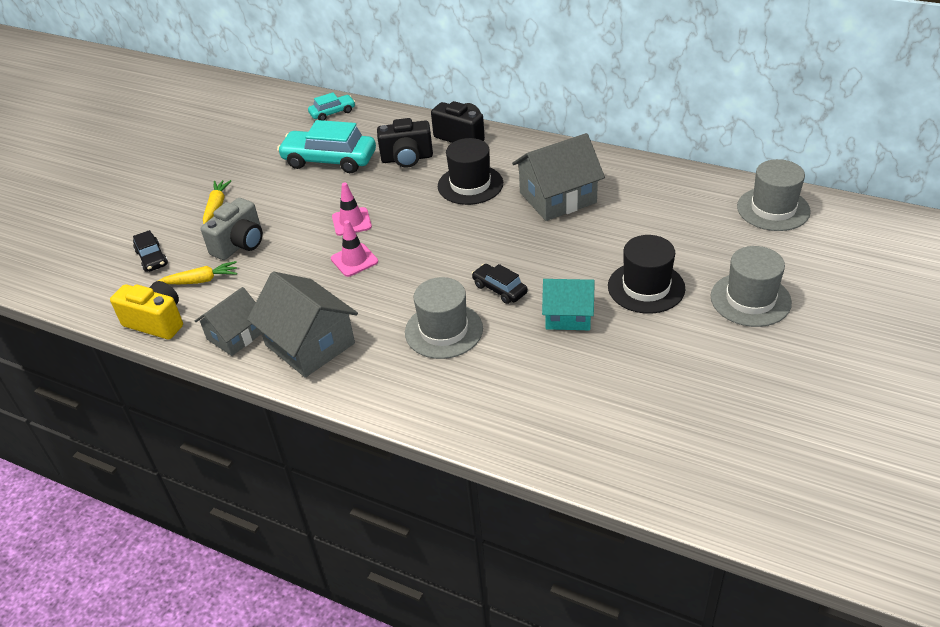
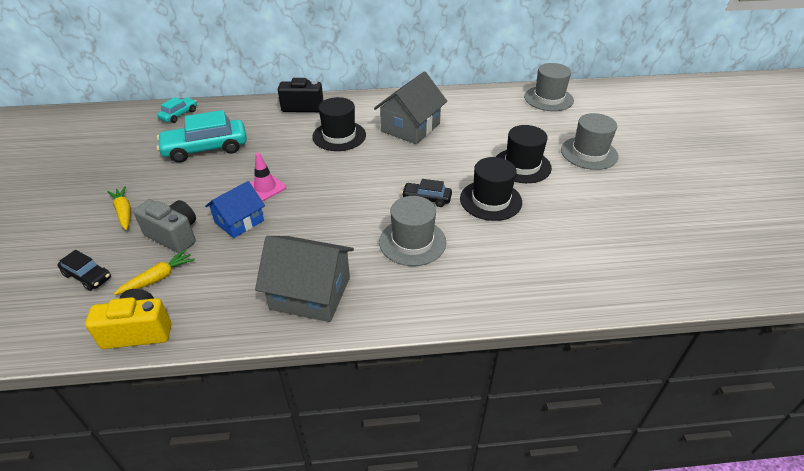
camera: 35 degrees left, 0 degrees up
grey house [195,287,261,356] -> none
grey camera [201,198,263,260] -> grey camera turned 60 degrees counterclockwise [133,199,196,253]
pink traffic cone [331,220,378,277] -> none
black camera [377,118,433,167] -> none
turquoise house [542,279,595,330] -> black hat [460,157,522,221]
none -> blue house [205,181,265,238]

